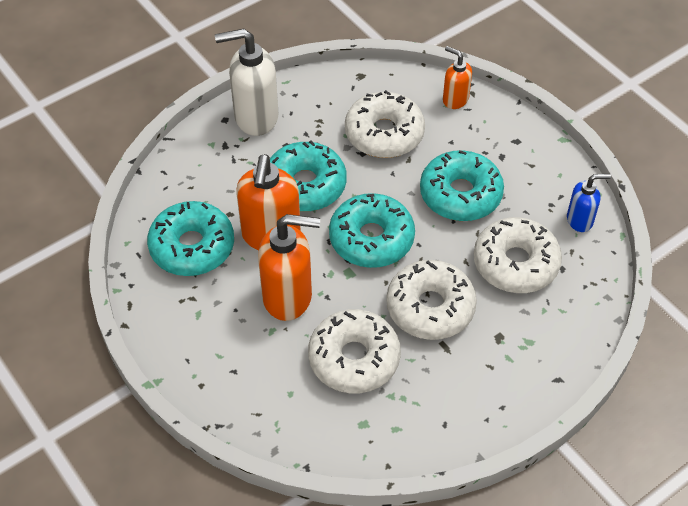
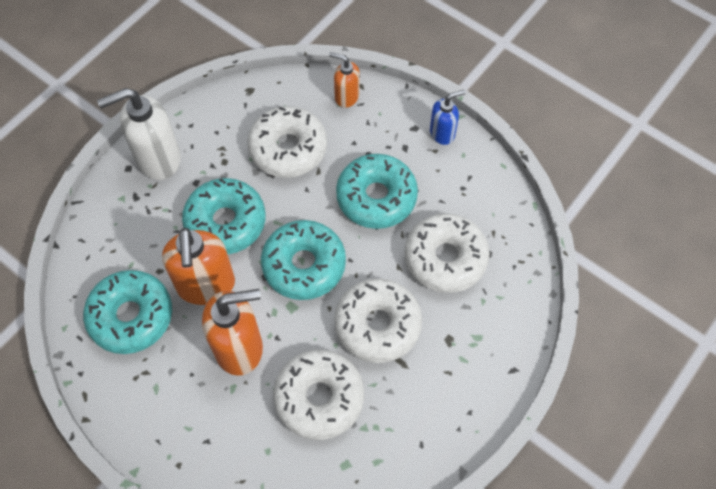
camera: 15 degrees left, 10 degrees up
blue soap dispenser [567,174,611,232] -> blue soap dispenser moved to [430,90,465,145]

